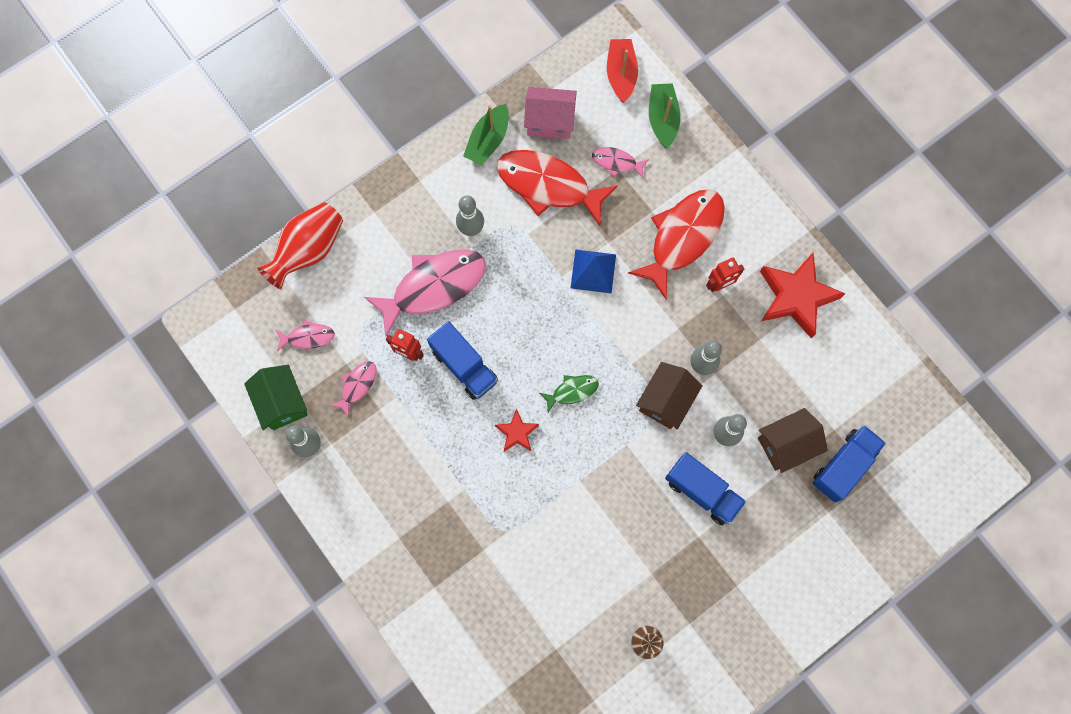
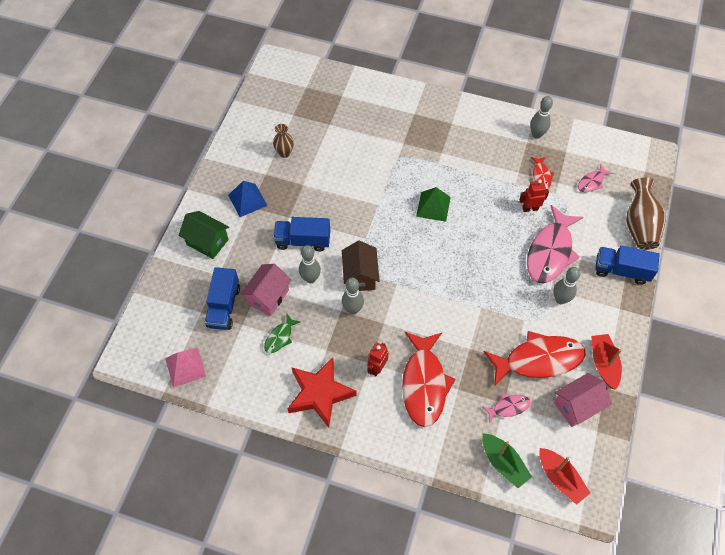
camera: 145 degrees right, 15 degrees down
green house [244,365,308,430] -> green house moved to [179,211,229,259]
red vase [257,202,343,289] -> brown vase [626,177,666,250]
pink fish [330,361,377,418] -> red fish [531,157,554,189]
blue truck [427,321,498,400] -> blue truck moved to [595,246,660,285]
green boat [463,104,509,166] -> red boat [591,334,622,390]
red star [495,409,539,452] -> green pyramid [416,187,451,222]
green fish [540,375,599,412] -> green fish moved to [264,314,301,353]
blue pyramid [570,249,616,294] -> blue pyramid moved to [228,181,267,217]
brown house [758,408,828,473] -> pink house [240,264,291,316]
none -> pink pyramid [165,347,206,388]

